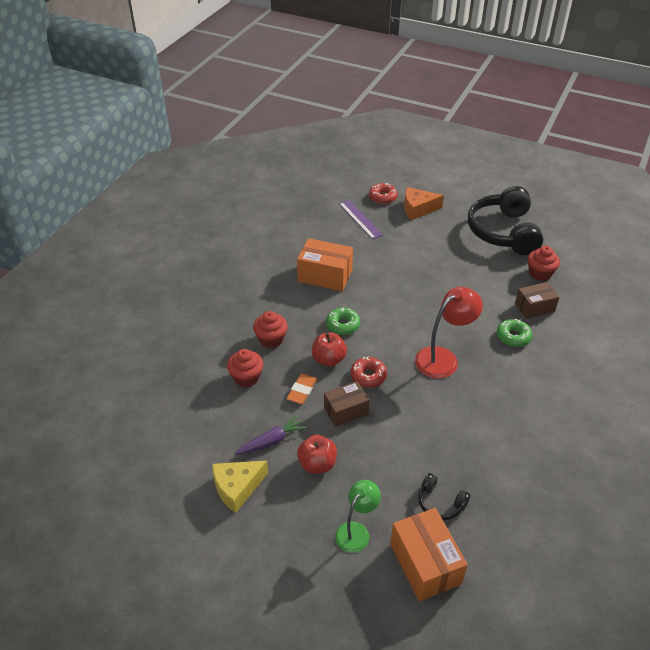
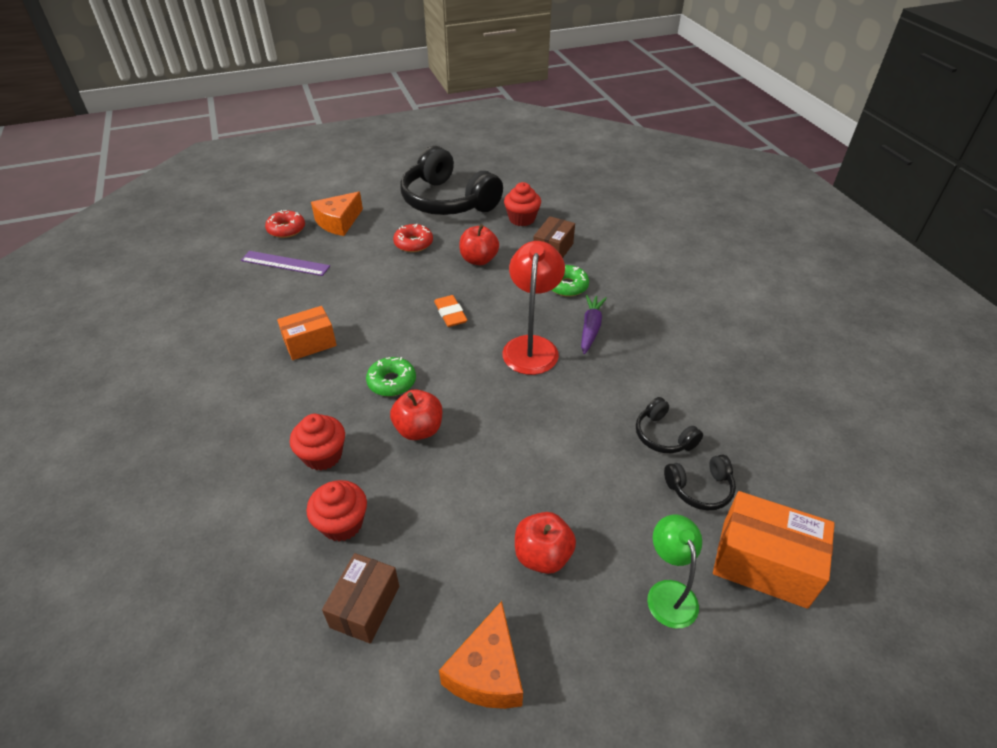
camera: 45 degrees left, 0 degrees up
yellow cheese [212,461,268,513] -> orange cheese [439,601,523,709]
purple carrot [235,415,307,455] -> purple carrot moved to [581,294,607,354]
orange eraser [286,373,317,404] -> orange eraser moved to [434,295,468,327]
orange box [297,238,353,291] -> orange box [277,306,337,360], size x0.66
brown box [324,381,369,427] -> brown box moved to [322,553,399,644]
red donut [350,357,387,387] -> red donut moved to [393,224,433,252]
none -> red apple [459,224,499,265]
none -> black headphones [636,397,703,453]

